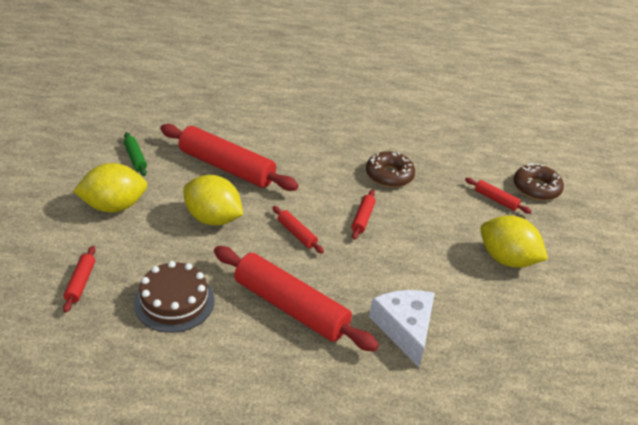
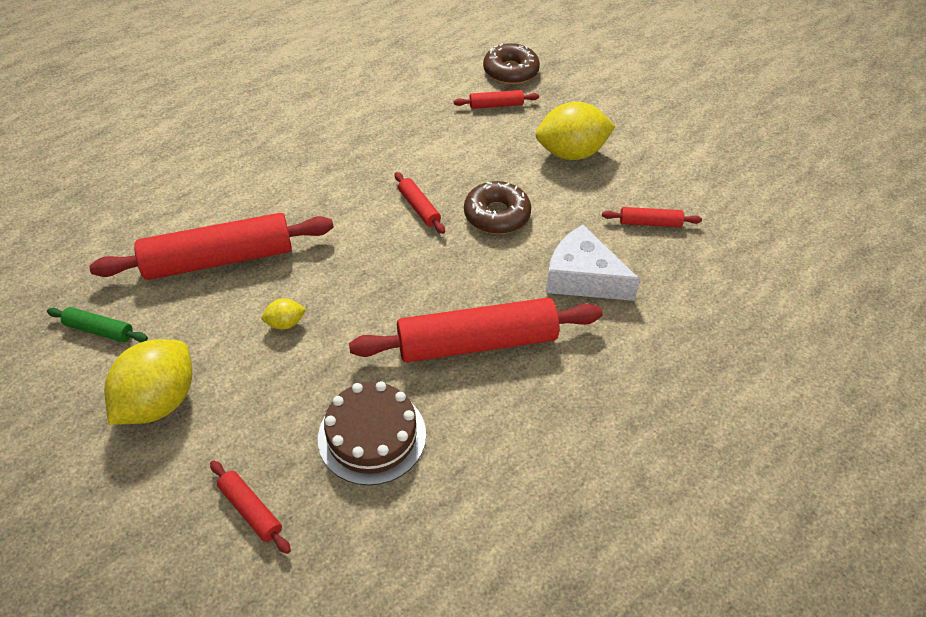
camera: 45 degrees left, 10 degrees up
yellow lemon [183,175,243,226] -> yellow lemon [261,299,306,330], size x0.45
red rolling pin [272,206,324,253] -> red rolling pin moved to [602,207,702,227]
brown donut [366,151,415,188] -> brown donut moved to [464,181,531,234]

